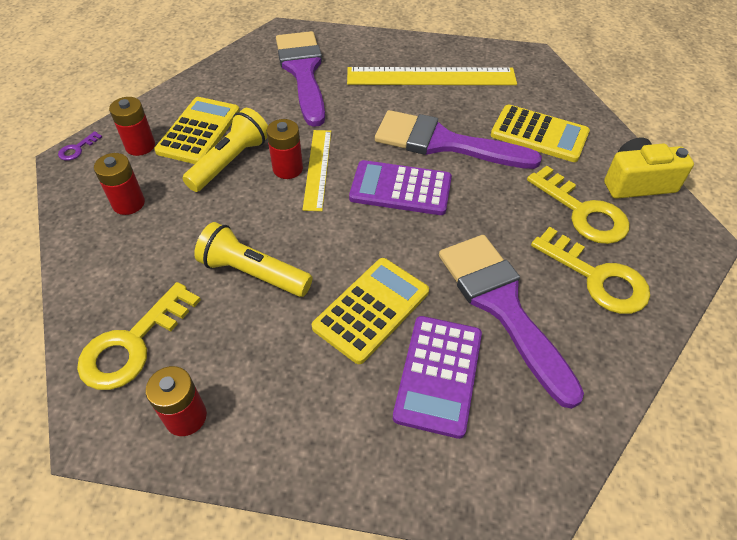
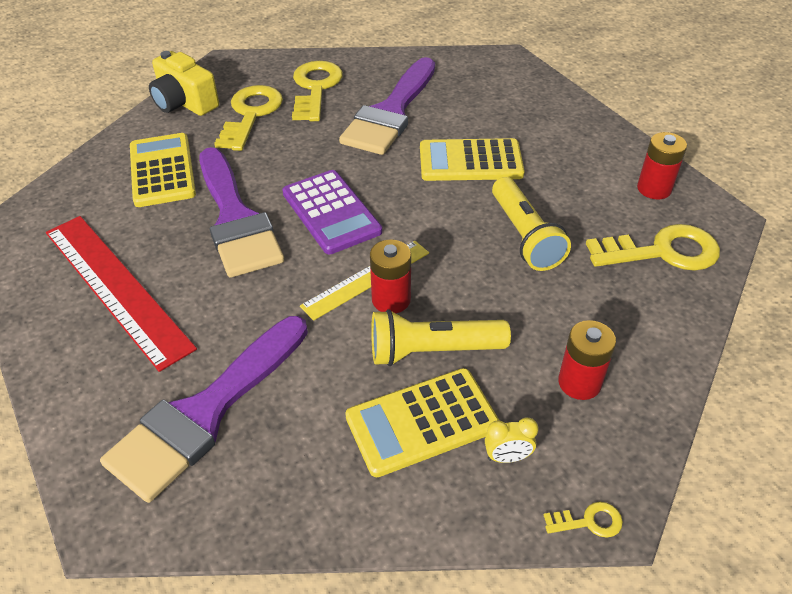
camera: 130 degrees left, 5 degrees down
purple key [58,131,102,161] -> yellow key [544,502,623,538]
red battery [109,97,155,156] -> yellow clock [485,418,539,463]
yellow ruler [347,67,517,85] -> red ruler [46,216,197,372]
purple calculator [393,316,482,439] -> none

